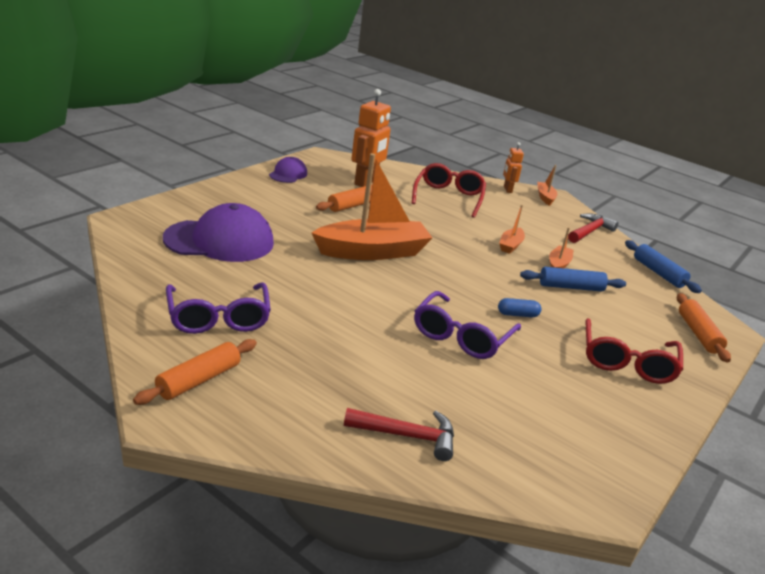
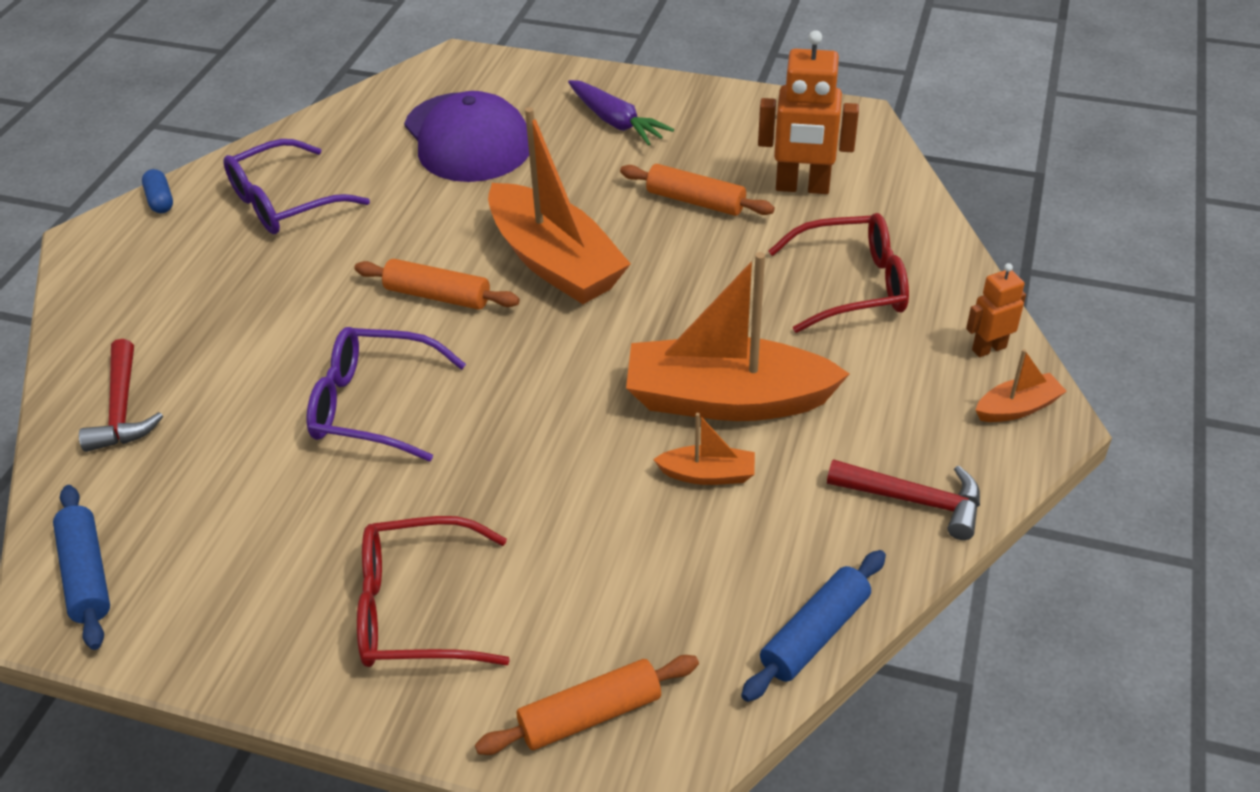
camera: 75 degrees right, 15 degrees up
orange rolling pin [133,339,257,405] -> orange rolling pin moved to [355,259,520,310]
purple cap [269,157,307,183] -> none
blue capsule [498,298,541,317] -> blue capsule moved to [142,169,173,213]
orange boat [499,205,525,254] -> orange boat [626,252,849,421], size x2.26
blue rolling pin [520,267,626,292] -> blue rolling pin moved to [53,485,110,650]
none -> purple carrot [568,80,674,146]

